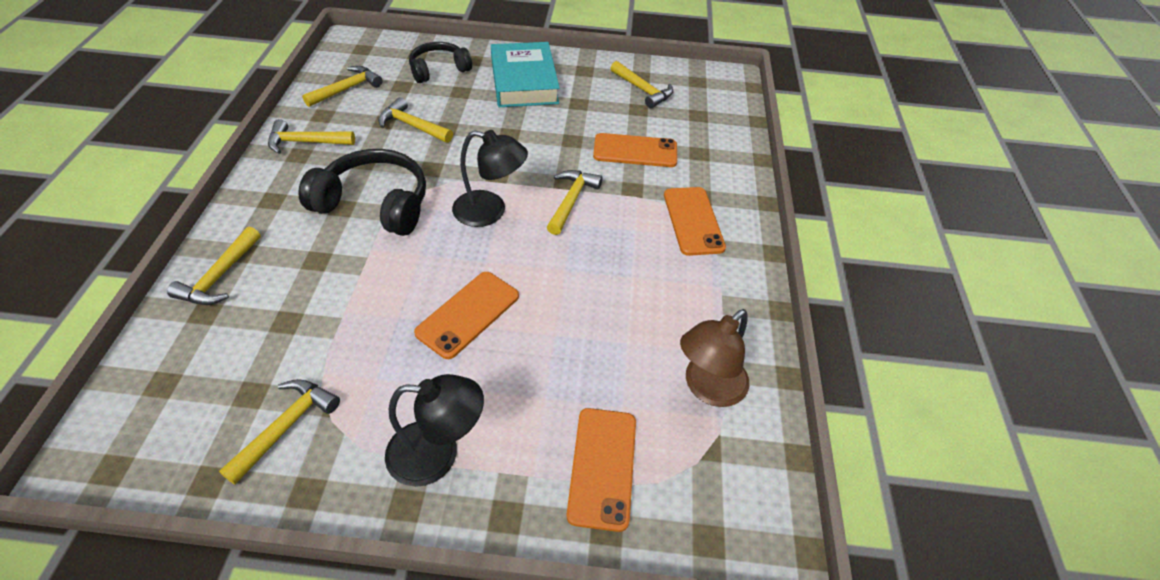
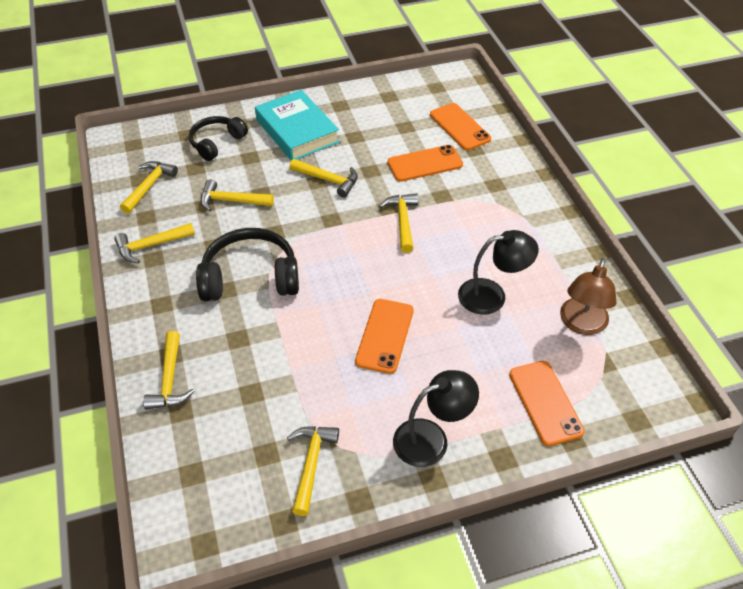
camera: 20 degrees left, 0 degrees up
black lamp [452,130,528,227] -> black lamp moved to [458,230,539,315]
yellow hammer [610,61,673,108] -> yellow hammer moved to [290,159,358,198]
orange phone [664,187,726,256] -> orange phone moved to [430,103,491,150]

